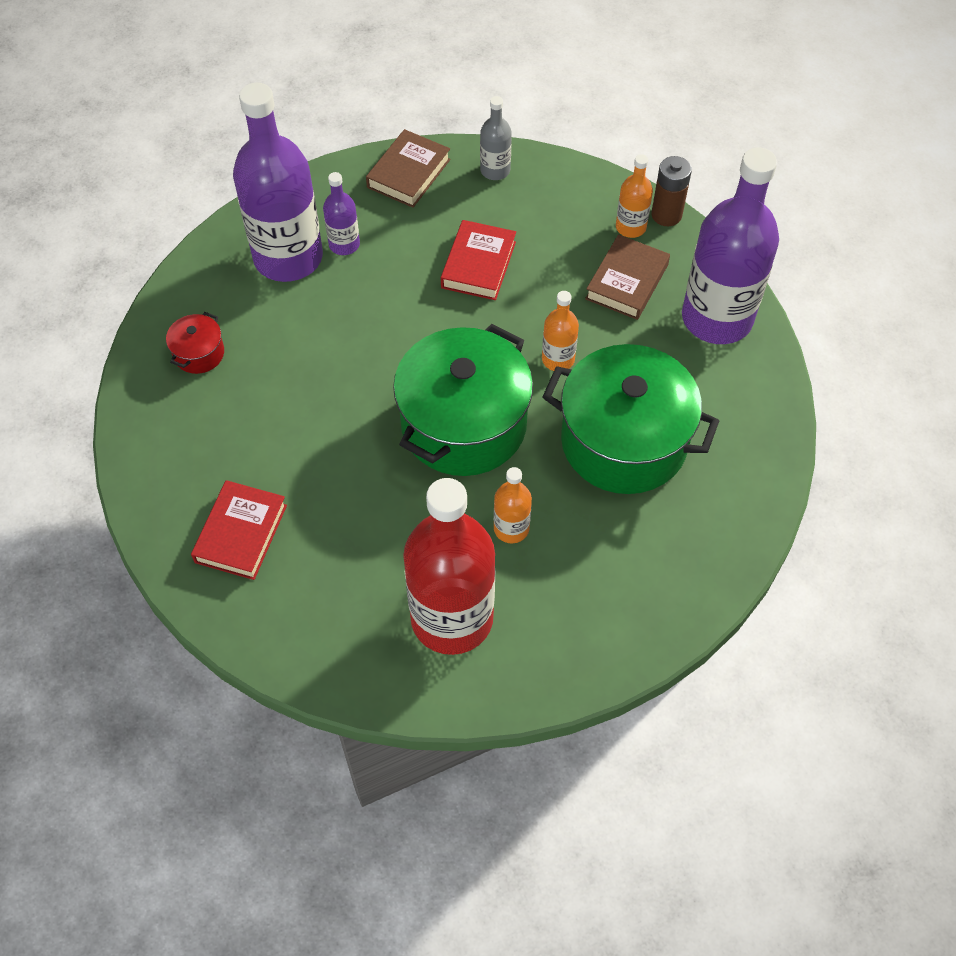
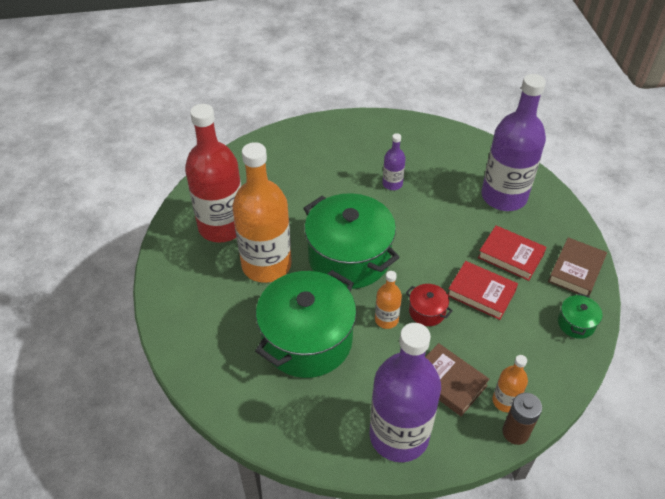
camera: 105 degrees right, 10 degrees down
red pot [166,312,224,374] -> red pot moved to [406,284,453,326]
red book [191,480,287,580] -> red book moved to [478,225,547,281]
purple bottle [323,172,360,255] -> purple bottle moved to [382,133,406,190]
brown book [366,129,450,208] -> brown book turned 75 degrees clockwise [548,237,607,296]
grey bottle [480,96,512,180] -> green pot [558,293,602,339]
orange bottle [494,467,532,543] -> orange bottle [232,142,292,283], size x2.22

